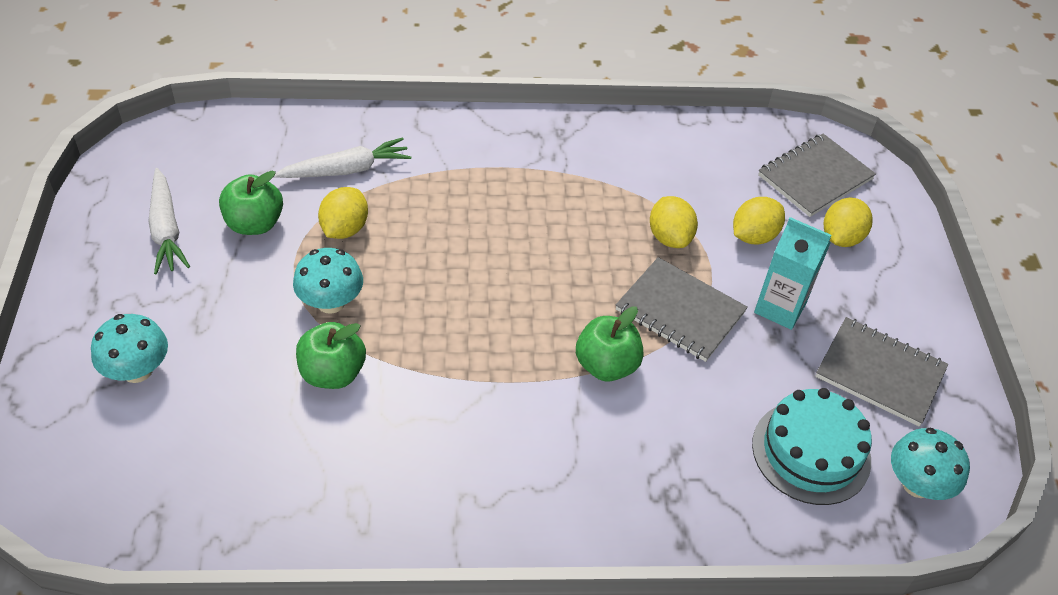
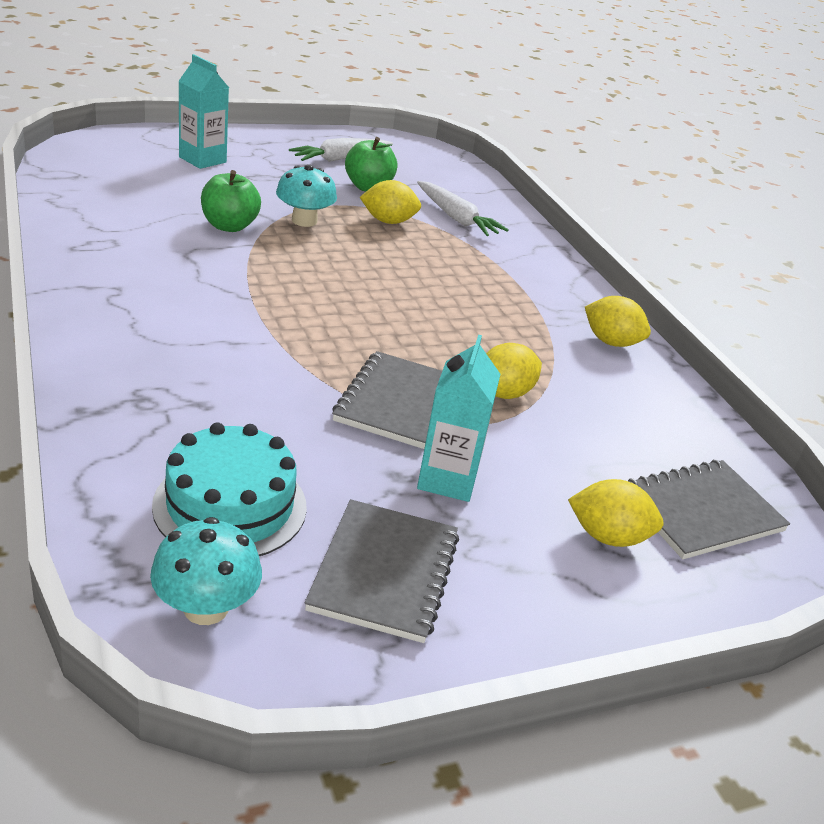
camera: 70 degrees right, 15 degrees down
turquoise mushroom [91,314,168,383] -> turquoise carton [179,54,229,169]
green apple [576,306,644,382] -> none
yellow lemon [733,197,785,244] -> yellow lemon moved to [585,296,651,347]
grey notebook [758,134,876,217] -> grey notebook turned 60 degrees counterclockwise [628,460,790,559]

